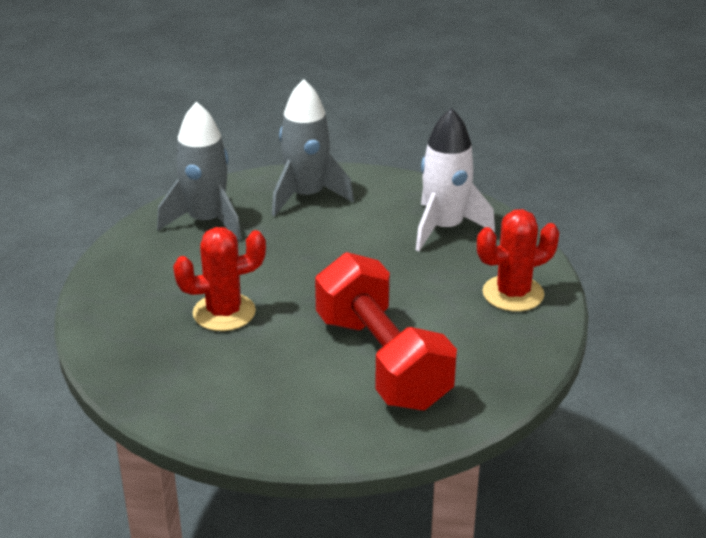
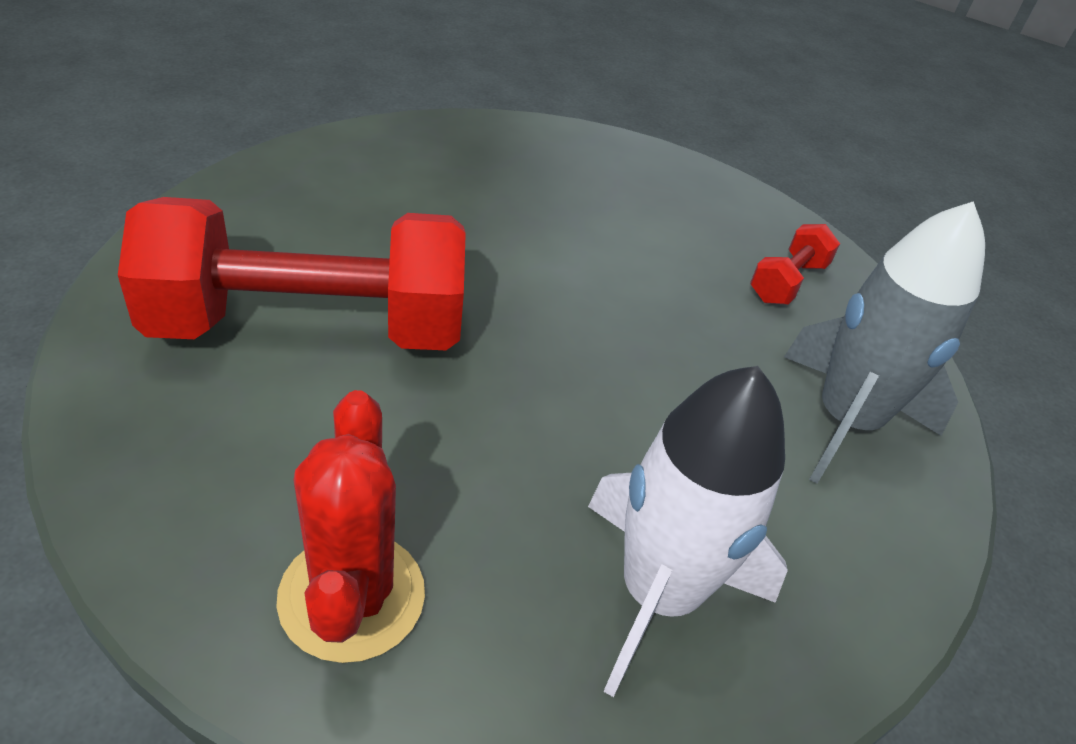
camera: 105 degrees right, 10 degrees up
grey rocket [157,102,242,241] -> red dumbbell [750,224,840,305]
red cactus [173,227,266,331] -> none

